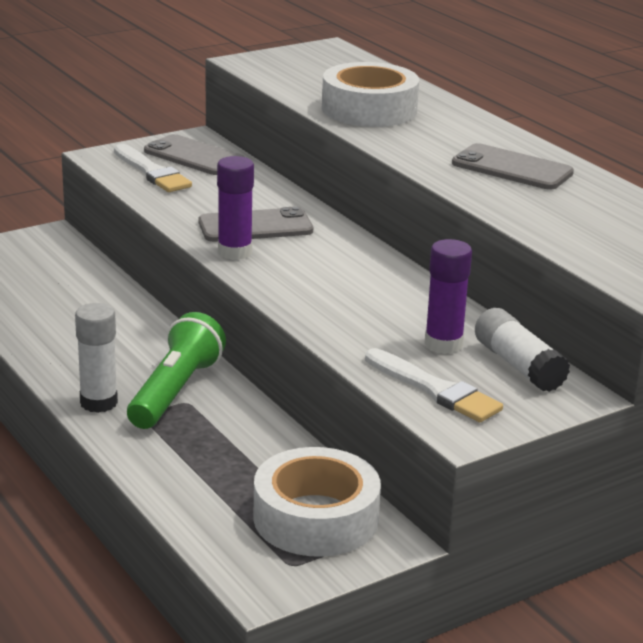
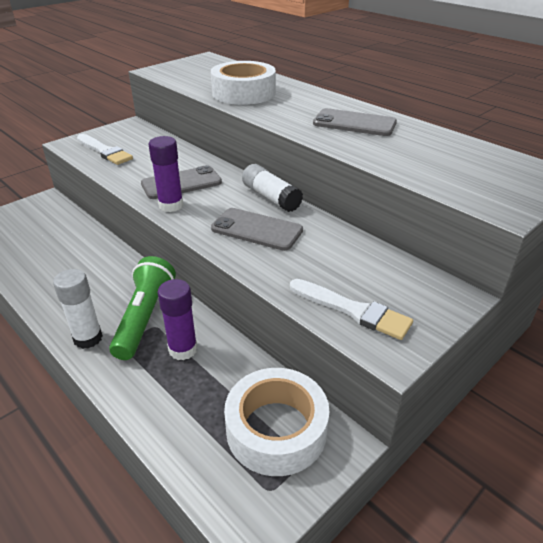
camera: 10 degrees left, 10 degrees up
grey phone [144,134,245,175] -> grey phone moved to [211,208,303,251]
purple glue stick [424,239,472,354] -> purple glue stick moved to [157,279,198,360]
white glue stick [475,308,570,392] -> white glue stick moved to [242,164,303,212]

